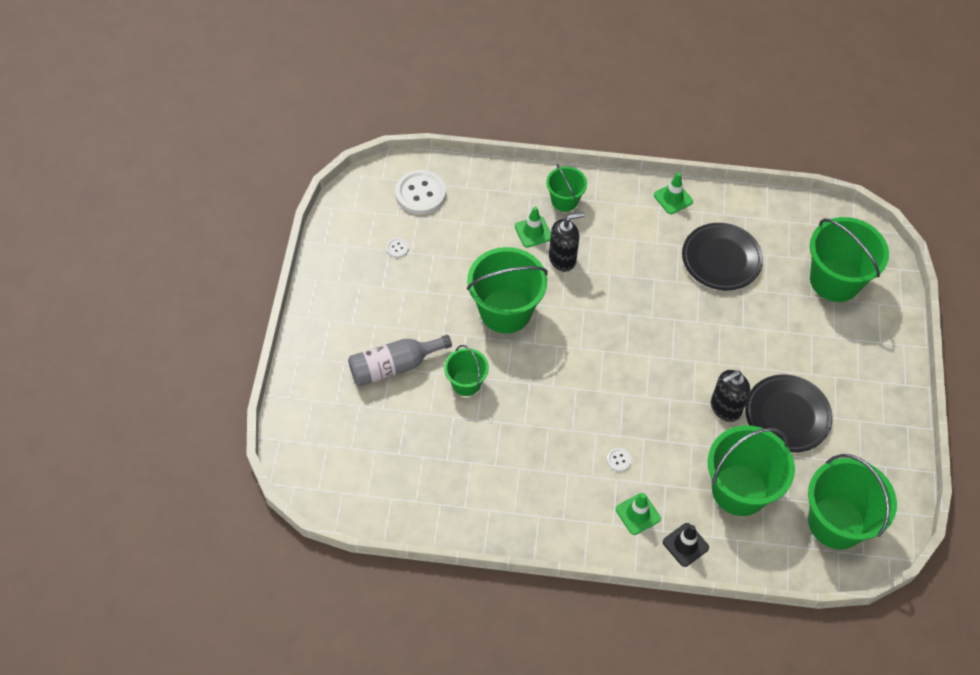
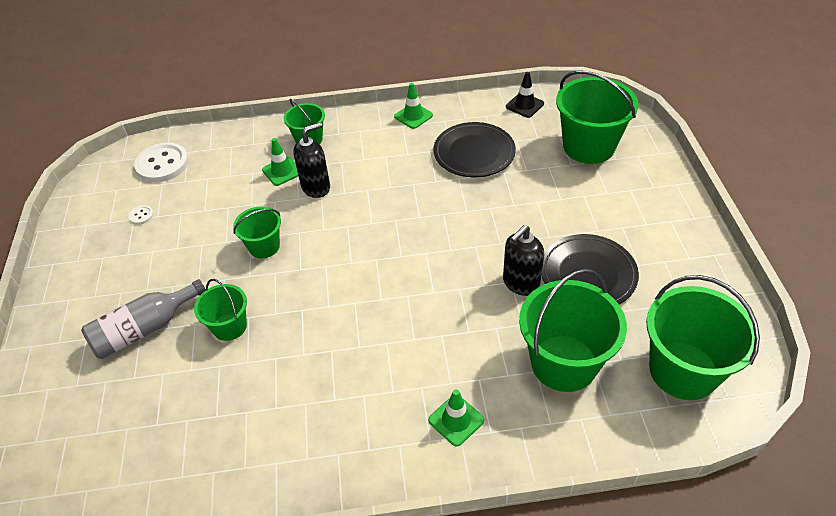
camera: 10 degrees left, 10 degrees down
green bucket [467,247,548,334] -> green bucket [233,206,281,258], size x0.55
white button [607,448,632,472] -> none
black traffic cone [663,523,709,567] -> black traffic cone moved to [506,72,544,118]

